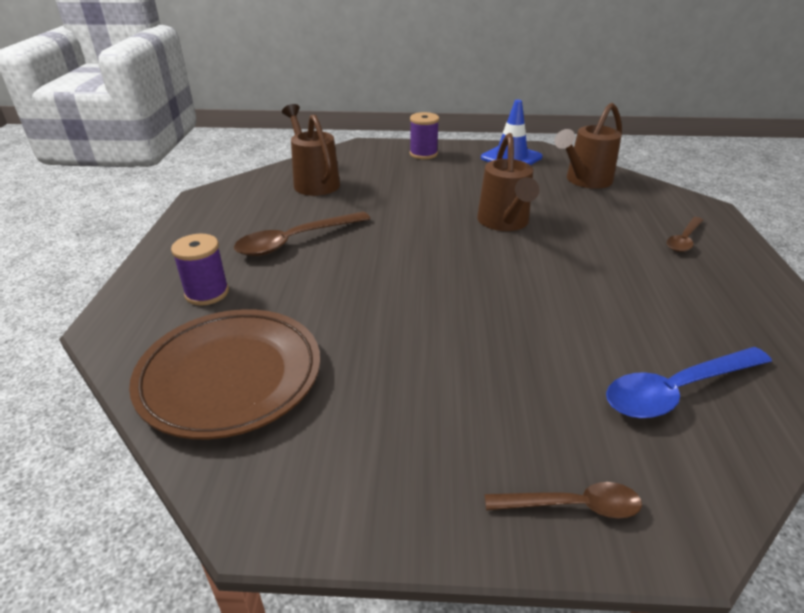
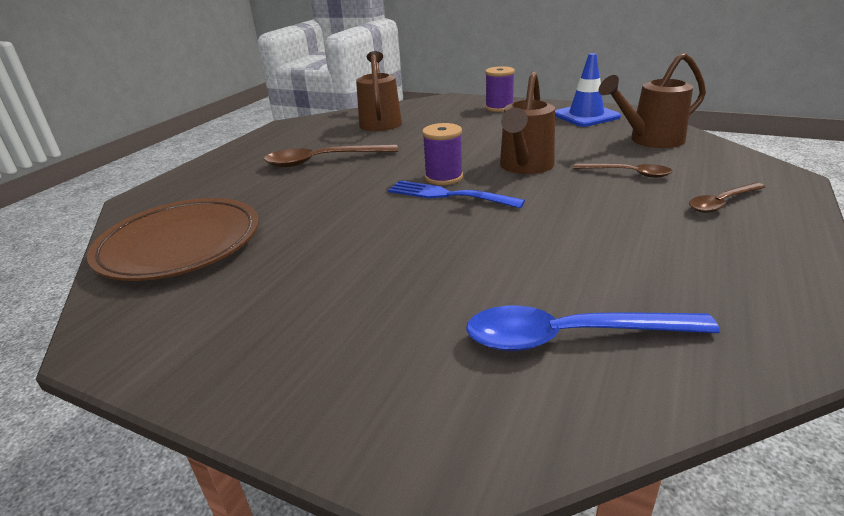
camera: 25 degrees right, 5 degrees down
purple spool [171,234,229,305] -> purple spool moved to [422,123,463,185]
brown spoon [484,482,642,519] -> brown spoon moved to [574,163,673,178]
none -> blue fork [388,180,525,208]

